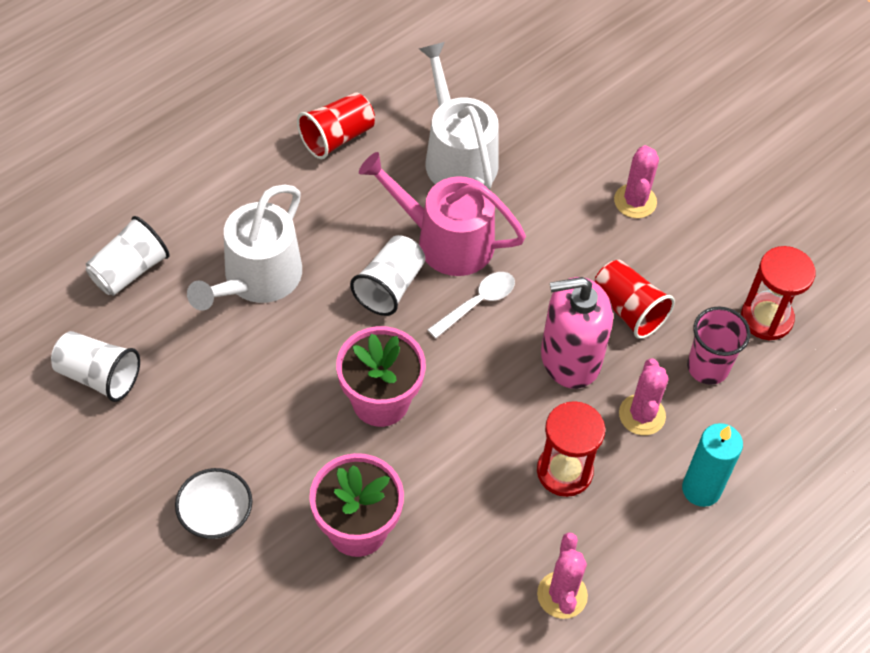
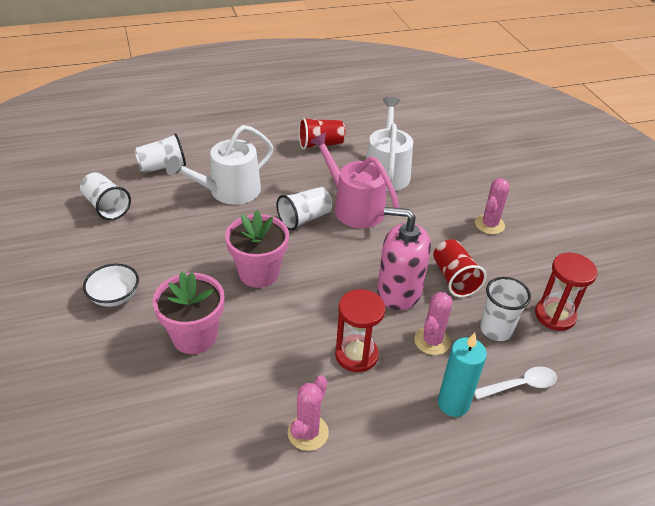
camera: 25 degrees right, 15 degrees down
white spoon [427,272,515,339] -> white spoon moved to [474,366,557,399]
pink cup [687,307,750,385] -> white cup [480,277,531,341]

